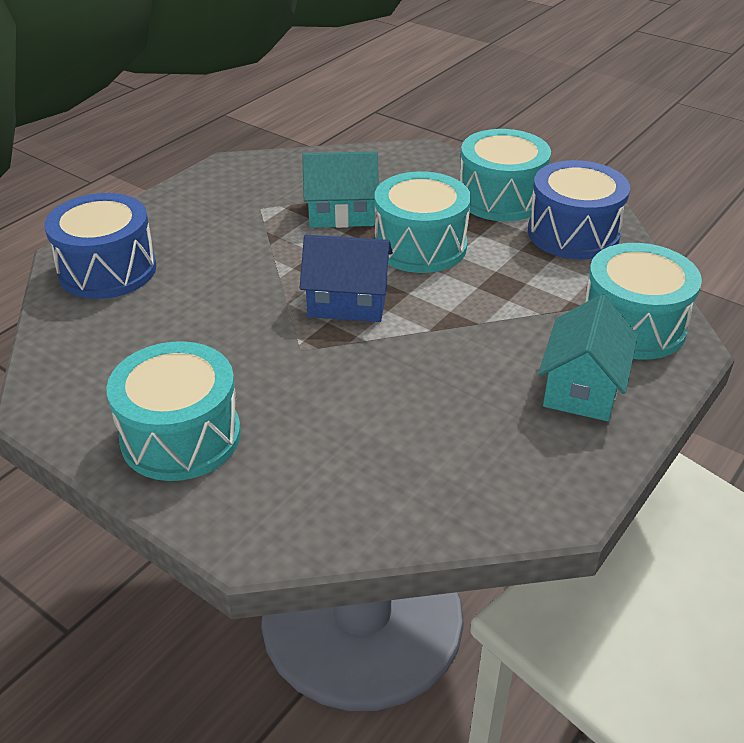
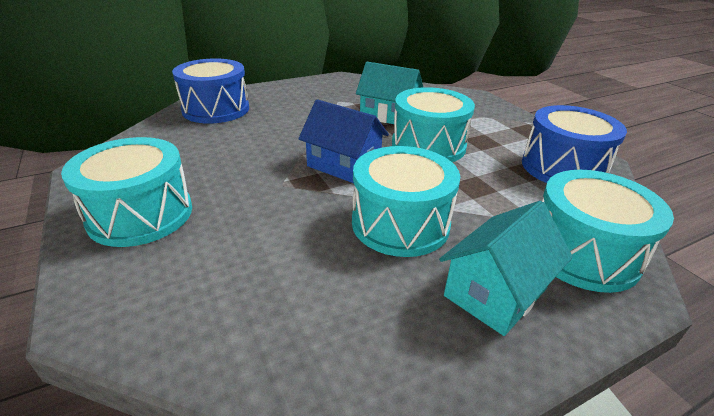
camera: 25 degrees right, 5 degrees down
turquoise drum [460,129,551,221] -> turquoise drum moved to [352,146,460,257]

